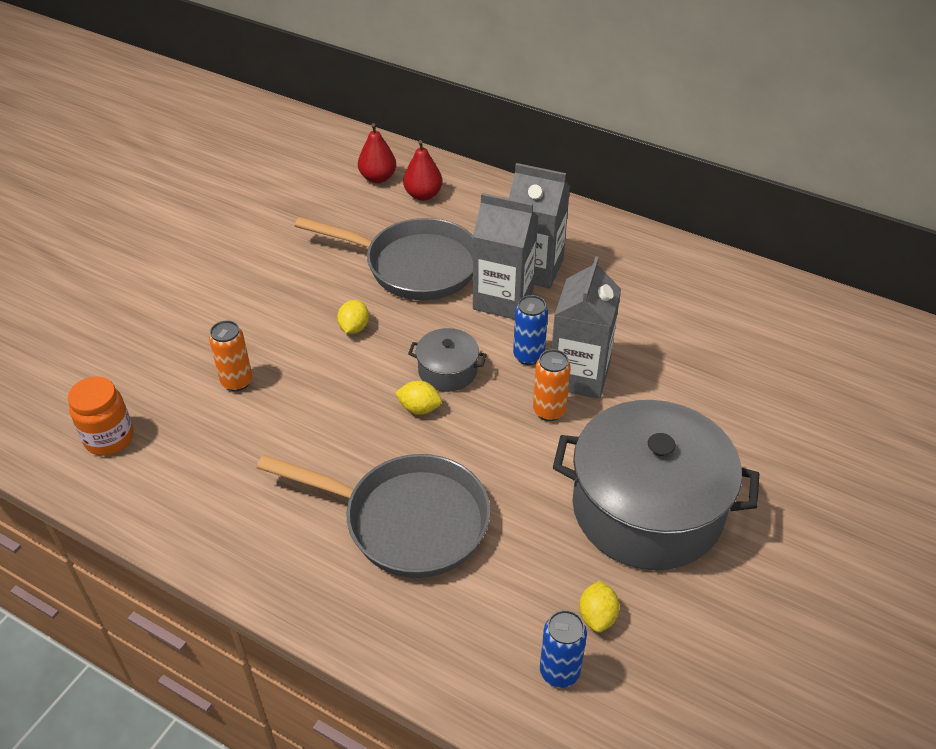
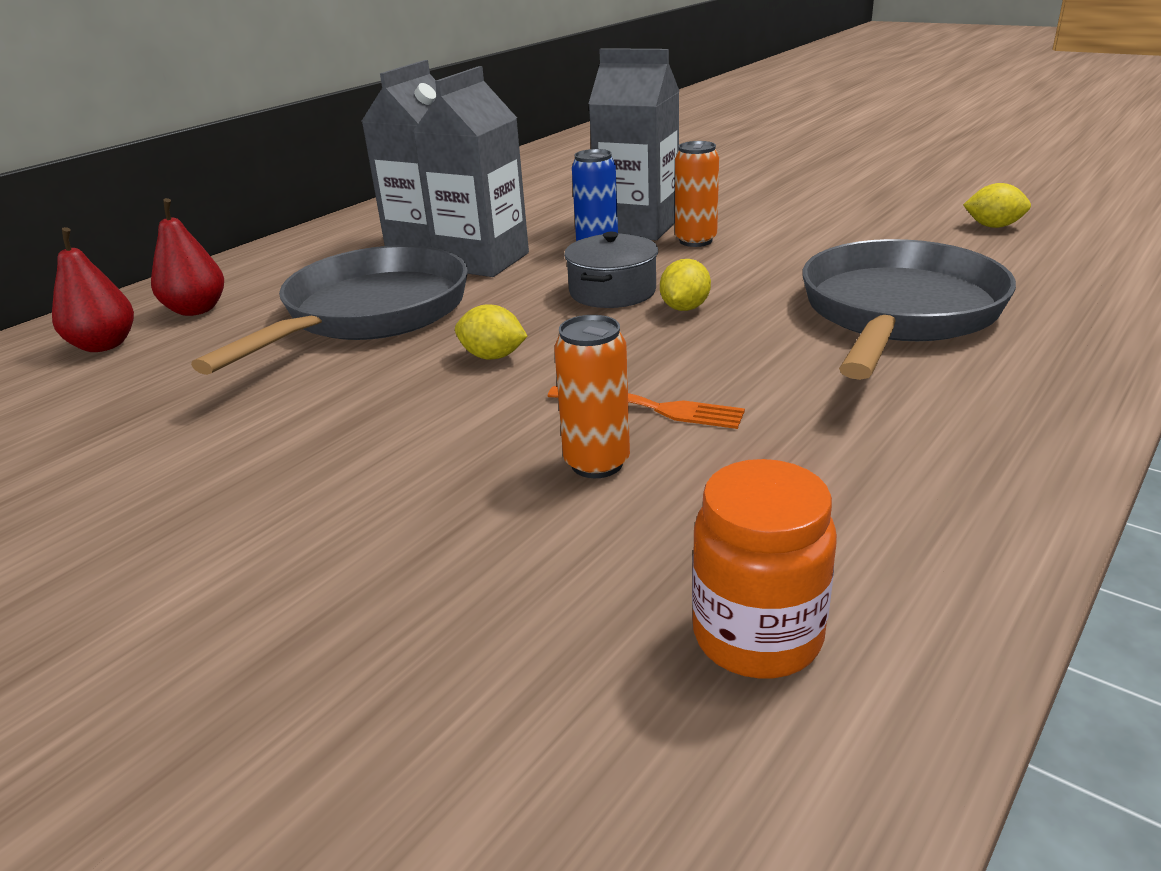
camera: 80 degrees left, 15 degrees down
blue can [540,610,587,688] -> none
grey pot [553,400,759,570] -> none
none -> orange fork [548,386,745,429]

